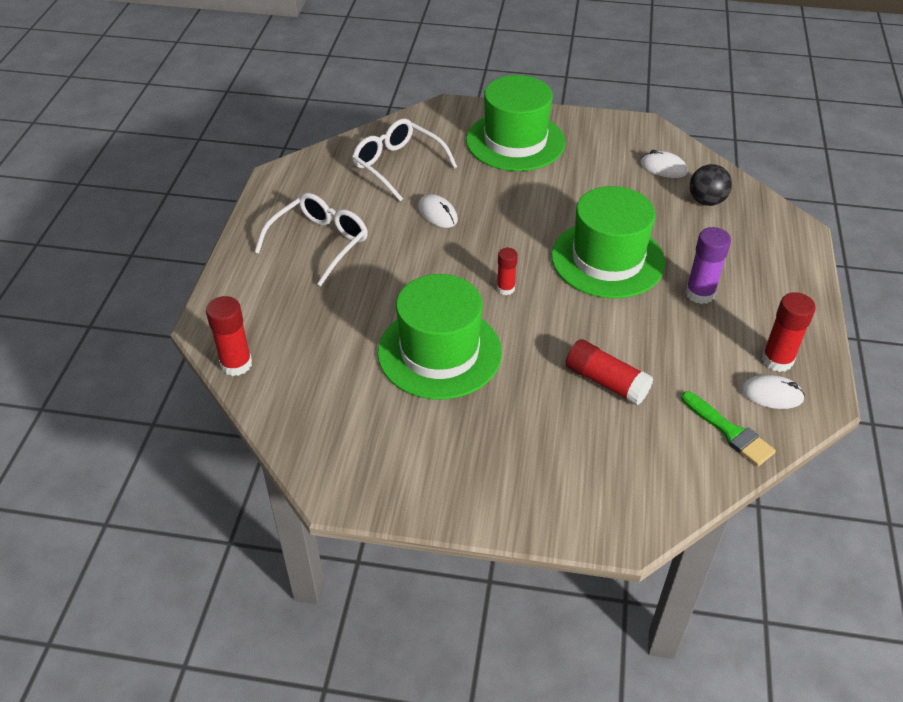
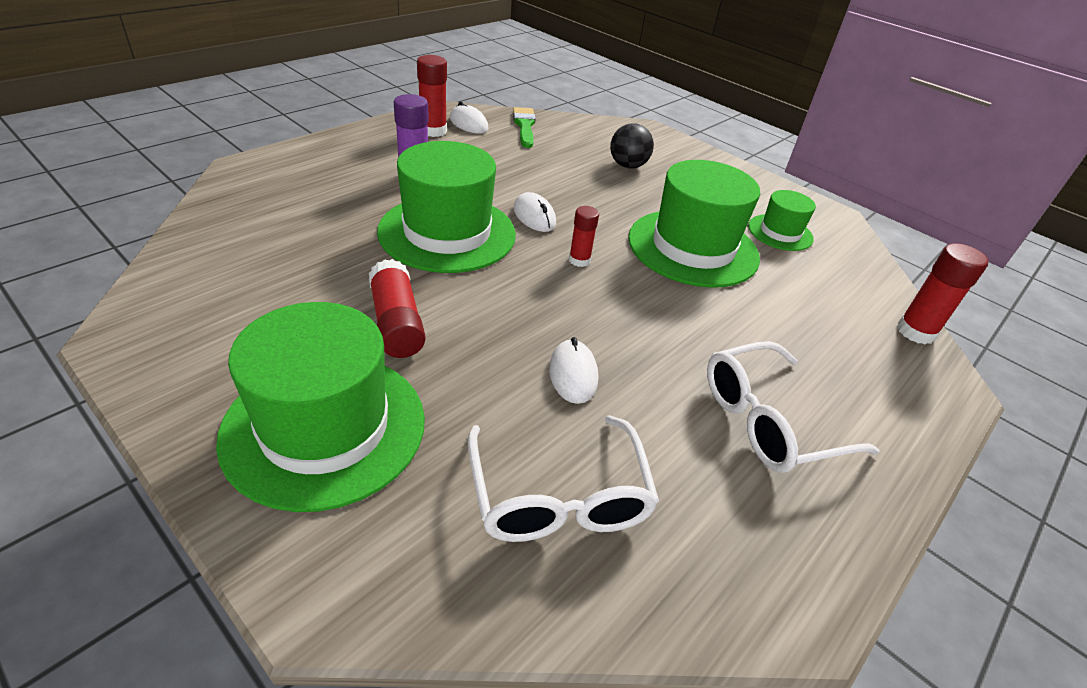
camera: 150 degrees left, 5 degrees down
red glue stick [566,339,653,405] -> red glue stick moved to [369,259,426,358]
white mouse [640,150,688,178] -> white mouse moved to [514,192,556,232]
black ball [690,164,732,206] -> black ball moved to [610,123,654,169]
none -> green hat [748,190,816,251]

